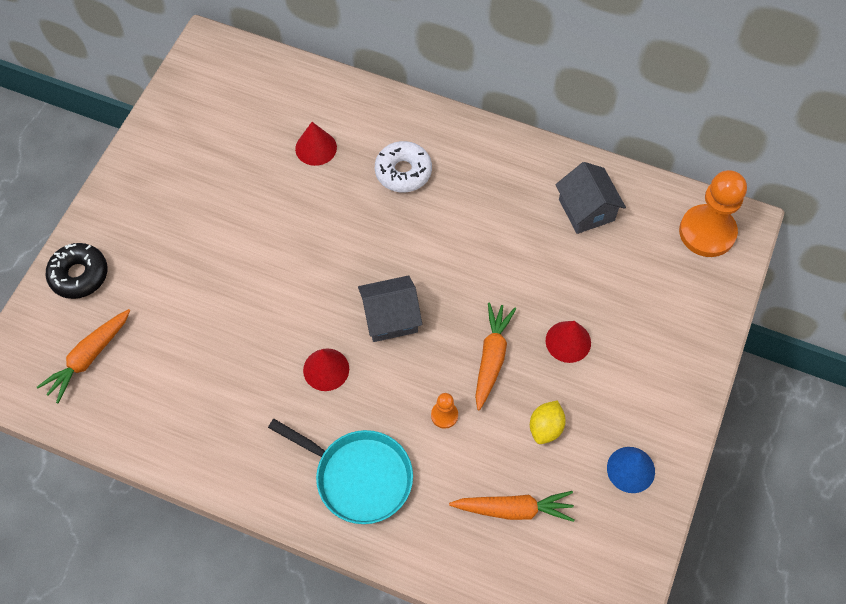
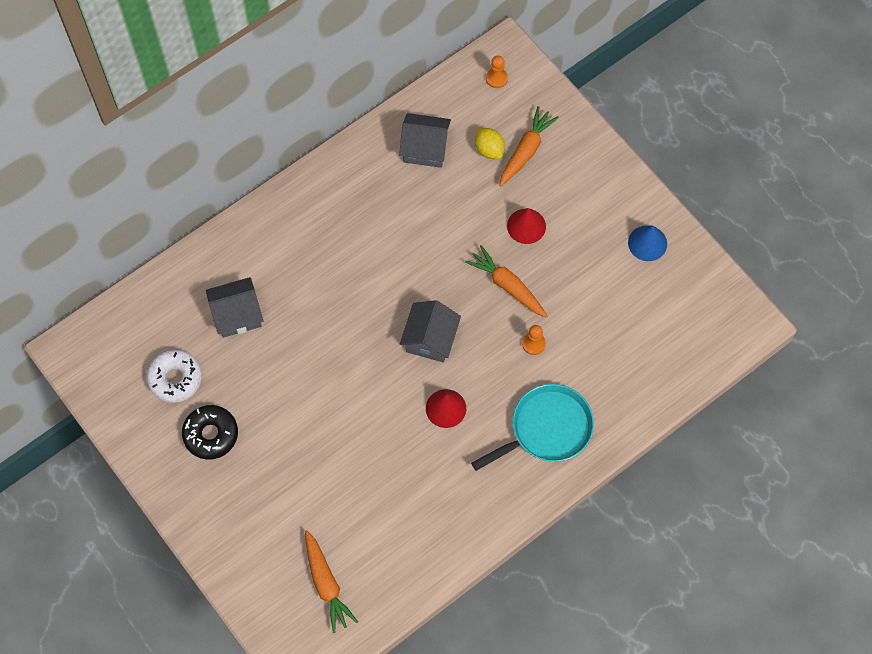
camera: 60 degrees left, 5 degrees up
black donut [45,243,108,299] -> black donut moved to [182,405,238,460]
red cone [295,122,337,166] -> grey house [206,277,263,338]
white donut [375,141,432,192] -> white donut moved to [146,349,202,403]
orange carrot [449,491,575,522] -> orange carrot moved to [499,106,559,186]
yellow lemon [530,400,566,444] -> yellow lemon moved to [475,128,505,159]
orange pawn [679,170,747,257] -> orange pawn [486,56,508,88], size x0.45

